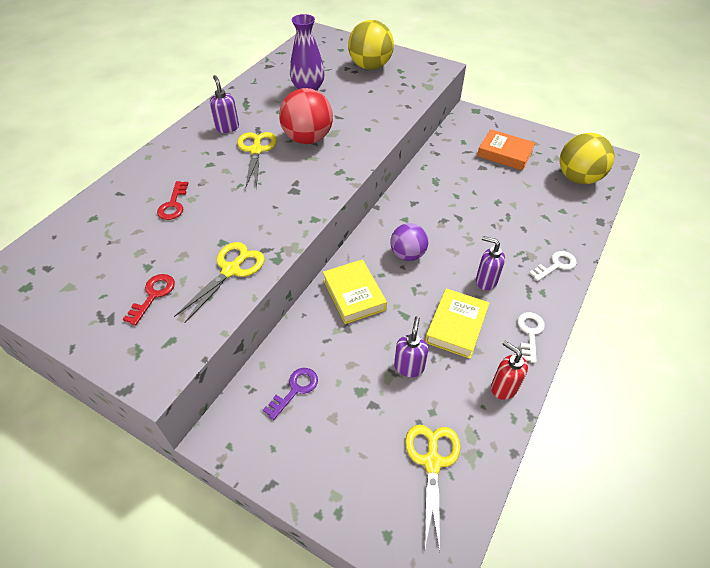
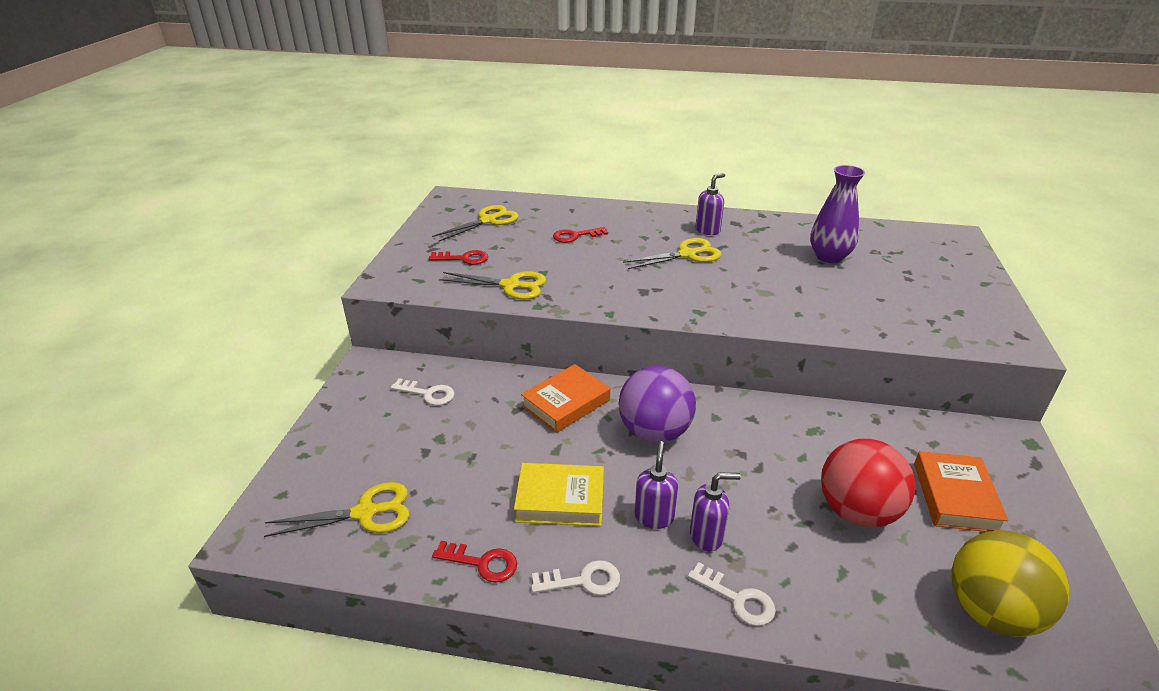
camera: 70 degrees right, 15 degrees down
purple key [263,368,318,420] -> white key [391,378,455,406]
red ball [279,88,333,144] -> red ball moved to [821,439,915,528]
yellow book [323,259,387,324] -> orange book [521,364,610,433]
yellow ball [348,20,394,70] -> none
purple ball [391,223,428,261] -> purple ball [619,366,696,443], size x1.50
purple soap dispenser [394,316,428,377] -> purple soap dispenser moved to [690,473,741,551]
red soap dispenser [491,341,528,400] -> red key [432,541,517,583]
none -> yellow scissors [432,205,519,242]

